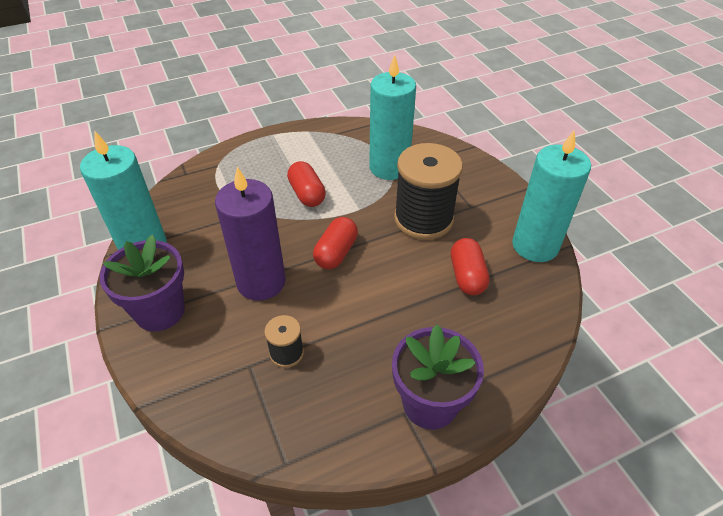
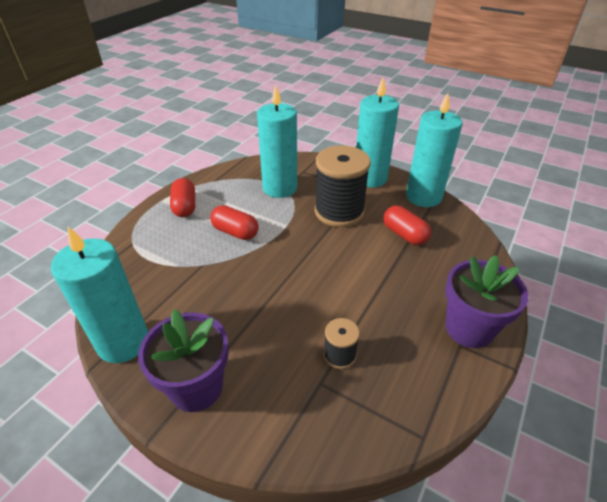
camera: 35 degrees left, 5 degrees down
purple candle [215,167,286,301] -> none
red capsule [313,217,358,269] -> red capsule moved to [170,178,195,217]
none -> turquoise candle [356,78,399,187]

